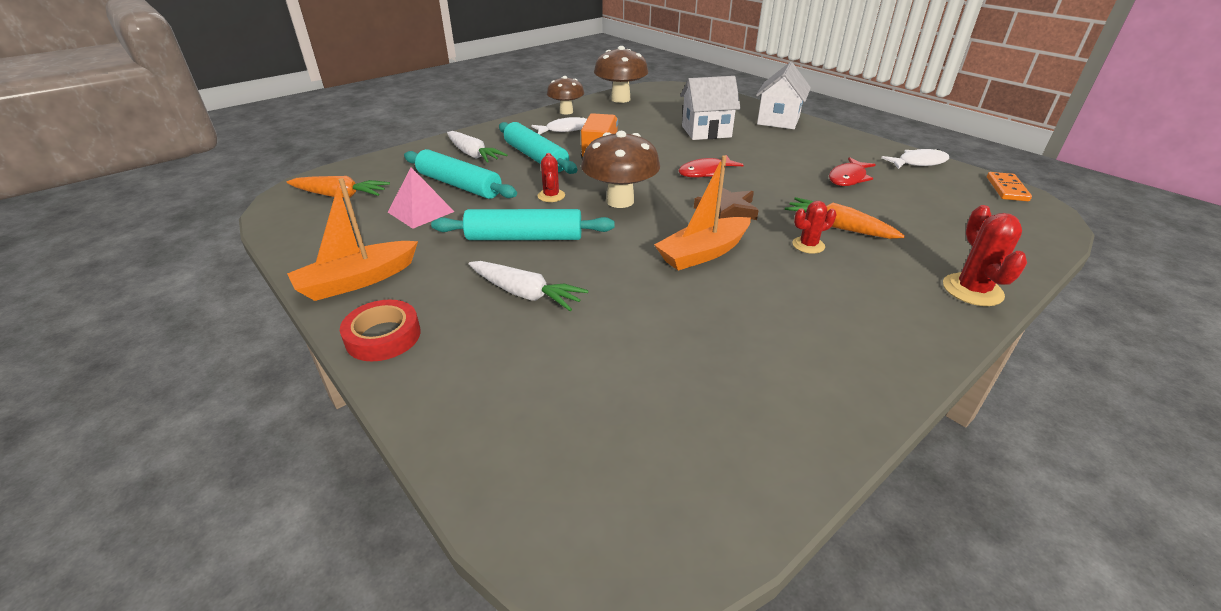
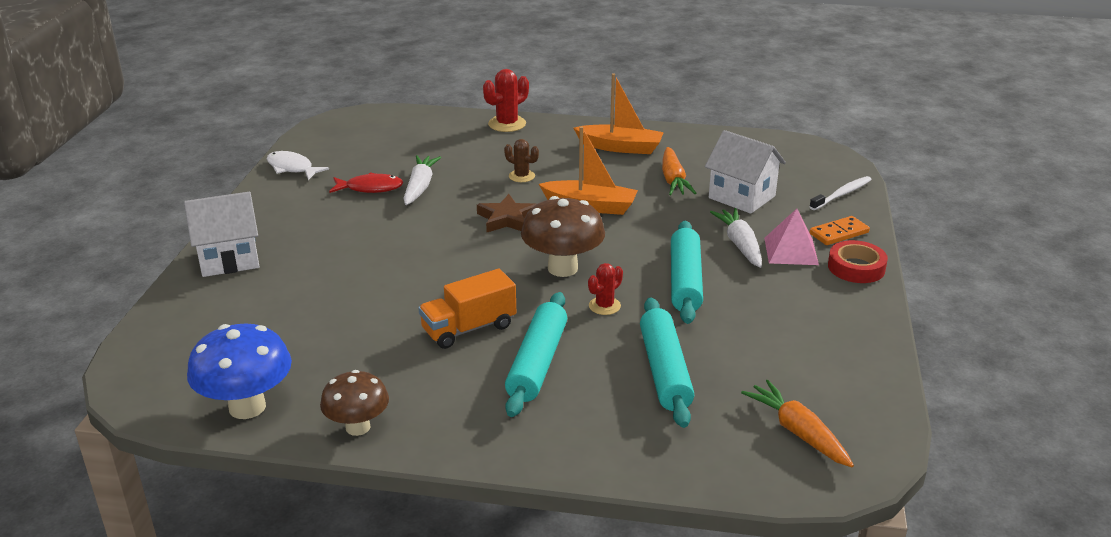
camera: 130 degrees left, 5 degrees down
orange boat [287,178,418,301] -> orange boat moved to [573,73,664,154]
pink pyramid [388,167,455,229] -> pink pyramid moved to [764,209,819,265]
turquoise rolling pin [431,209,615,240] -> turquoise rolling pin turned 45 degrees clockwise [671,221,703,324]
white carrot [447,131,507,163] -> white carrot moved to [403,155,441,205]
white fish [531,116,587,135] -> none
brown mushroom [594,46,648,103] -> blue mushroom [187,324,292,419]
red fish [679,155,743,178] -> none
white house [680,76,741,140] -> white house moved to [705,130,786,214]
orange carrot [785,197,905,239] -> orange carrot moved to [662,147,696,195]
red cactus [792,201,836,254] -> brown cactus [504,139,539,182]
orange domino [987,172,1032,201] -> orange domino moved to [809,216,870,245]
none -> white toothbrush [809,176,872,210]

